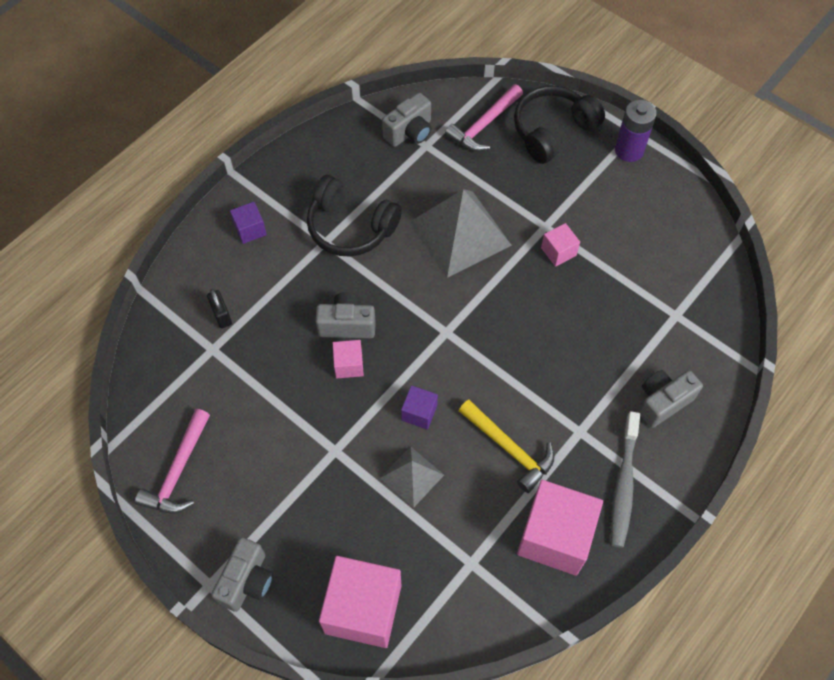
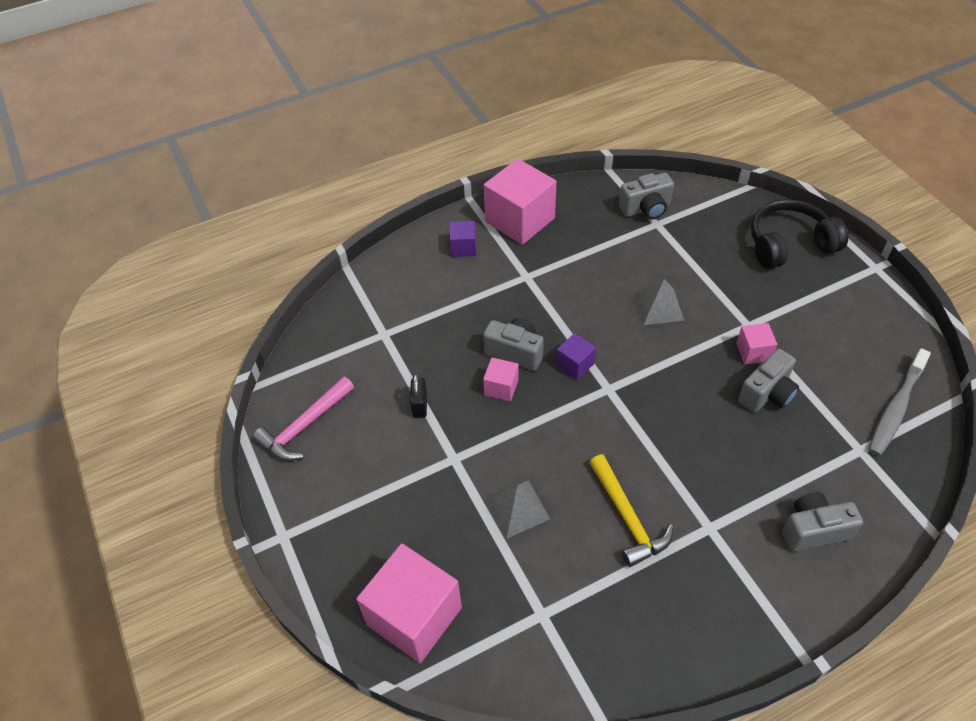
camera: 25 degrees right, 10 degrees down
black padlock [207,289,232,328] -> black padlock moved to [410,374,427,418]
grey camera [211,537,273,612] -> grey camera moved to [738,348,799,412]
black headphones [307,175,402,257] -> none
purple cube [401,385,438,430] -> purple cube moved to [556,333,596,380]
grey pyramid [409,189,512,278] -> grey pyramid [634,279,684,325], size x0.54
pink hammer [445,84,523,151] -> none
pink cube [517,480,603,576] -> pink cube moved to [484,158,557,245]
grey toothbrush [611,411,640,548] -> grey toothbrush moved to [868,348,931,456]
purple battery [615,100,657,162] -> none

